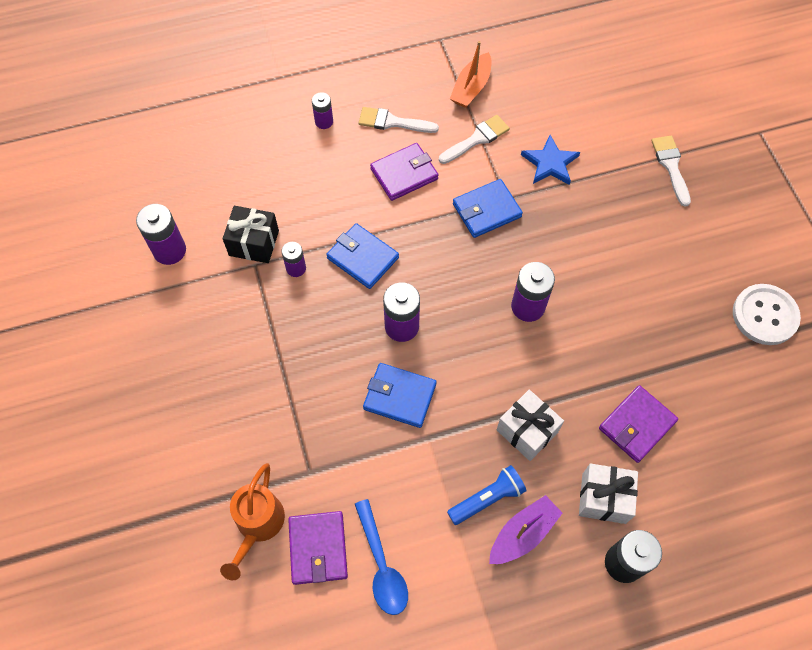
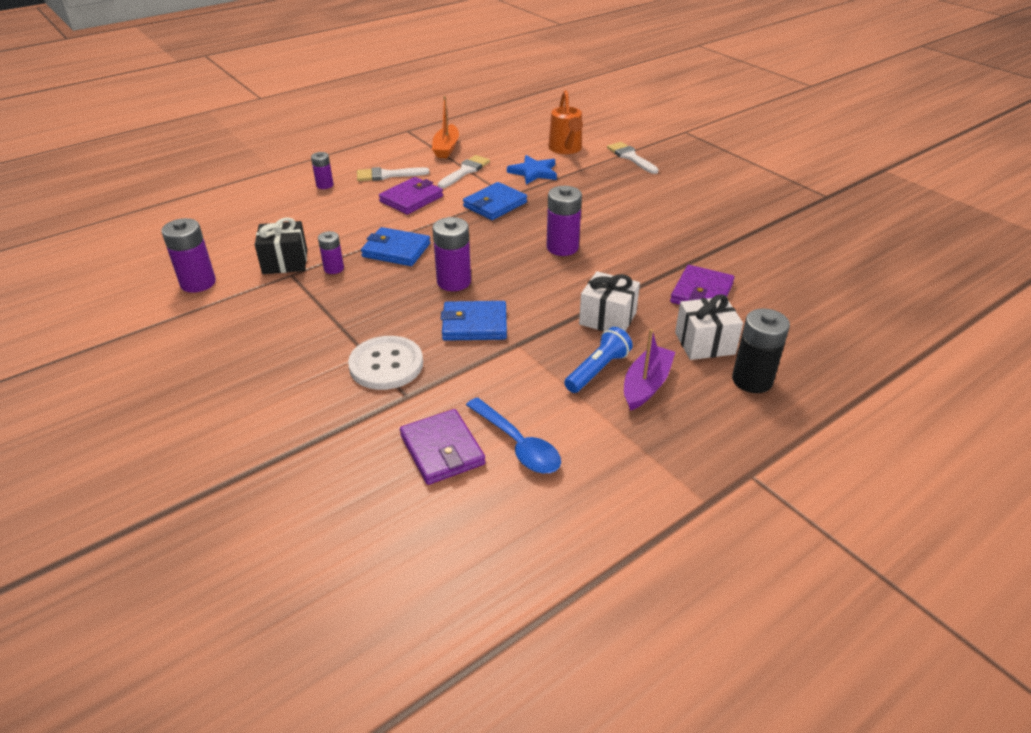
camera: 20 degrees left, 25 degrees down
orange watering can [220,463,285,580] -> orange watering can moved to [548,90,583,154]
white button [733,284,801,345] -> white button moved to [348,336,423,390]

